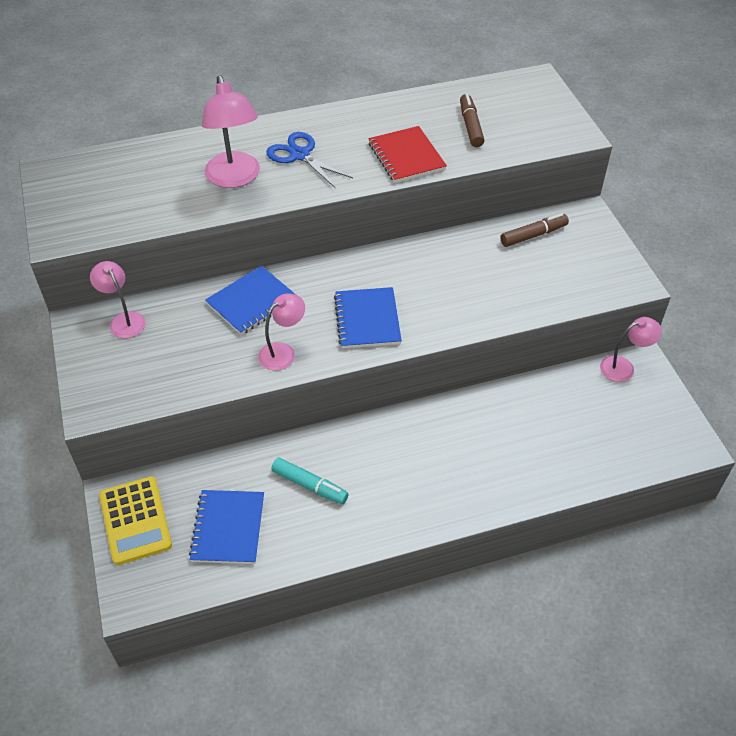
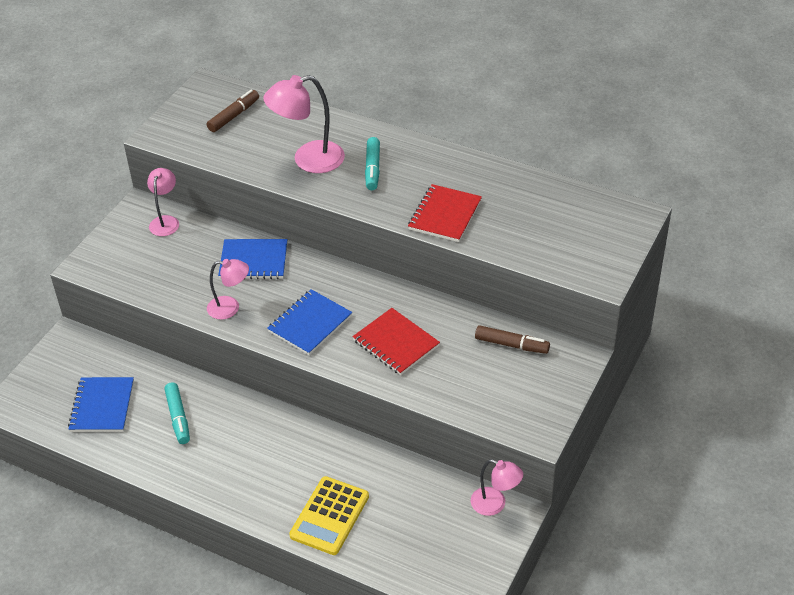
camera: 45 degrees right, 5 degrees down
yellow calculator [99,476,172,565] -> yellow calculator moved to [289,476,369,555]
blue notebook [189,490,264,564] -> blue notebook turned 45 degrees counterclockwise [68,377,134,432]
pink lamp [202,75,260,188] -> pink lamp turned 45 degrees clockwise [263,75,345,173]
blue scissors [266,132,353,188] -> turquoise marker [365,137,380,190]
brown marker [460,94,484,147] -> brown marker moved to [207,90,259,132]
none -> red notebook [352,308,440,375]

